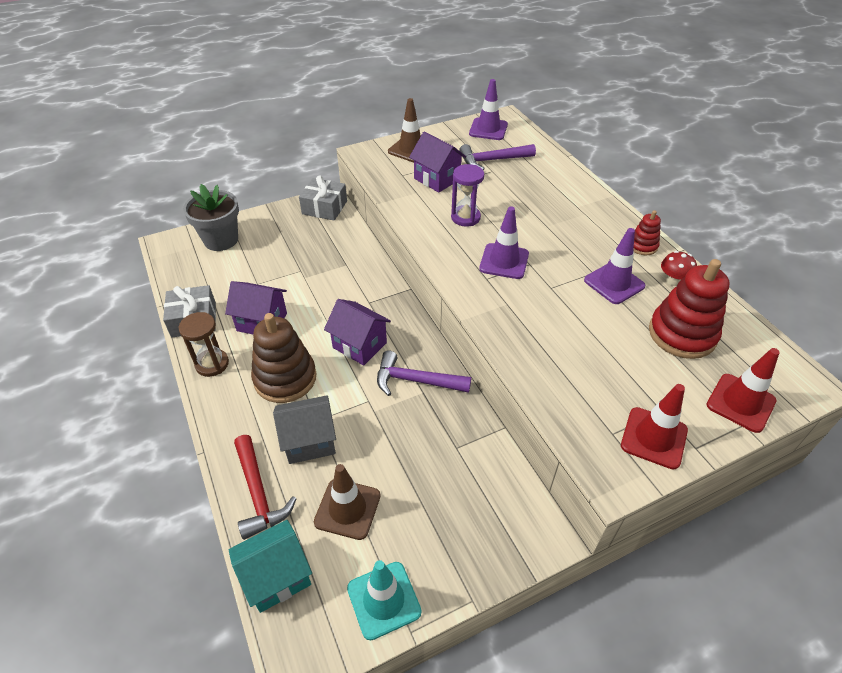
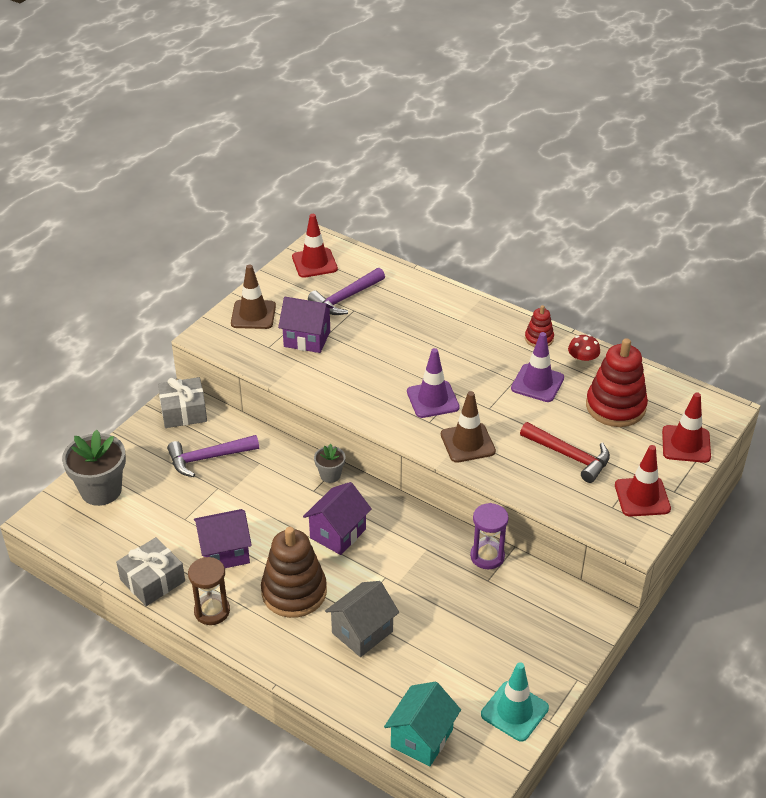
camera: 30 degrees left, 5 degrees down
red hammer [234,435,297,540] -> red hammer moved to [520,422,610,483]
brown traffic cone [314,464,380,540] -> brown traffic cone moved to [441,391,496,463]
purple house [324,299,391,366] -> purple house turned 60 degrees counterclockwise [303,482,372,555]
purple hammer [377,350,471,396] -> purple hammer moved to [167,435,259,477]
purple hourglass [451,164,484,227] -> purple hourglass moved to [470,503,509,569]
purple traffic cone [469,79,508,140] -> red traffic cone [292,214,338,278]
none -> grey flower pot [314,444,345,483]

